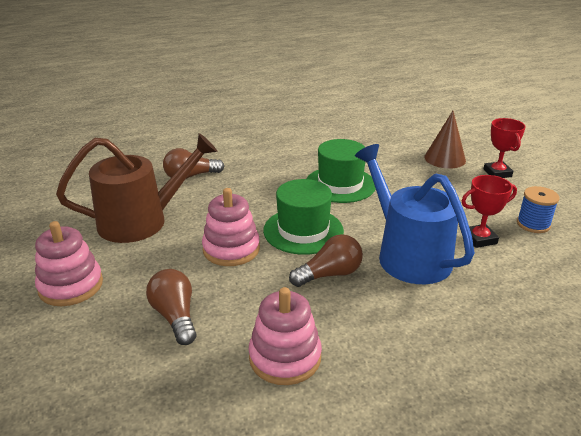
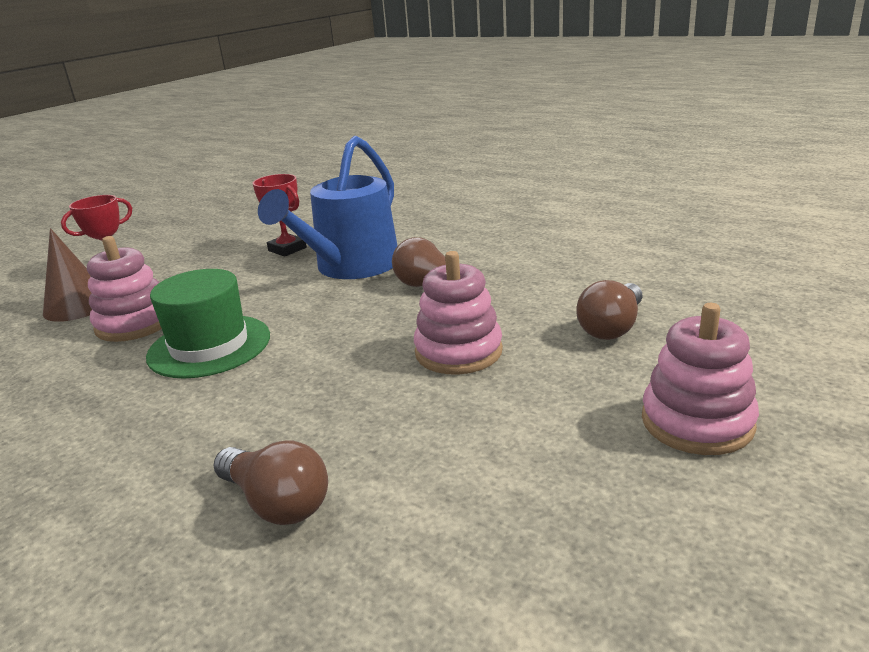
camera: 120 degrees left, 5 degrees down
brown watering can [56,133,217,243] -> none
pink stacking toy [249,287,322,385] -> pink stacking toy moved to [87,236,162,342]
green hat [263,179,344,255] -> none
blue spool [517,186,560,233] -> none

